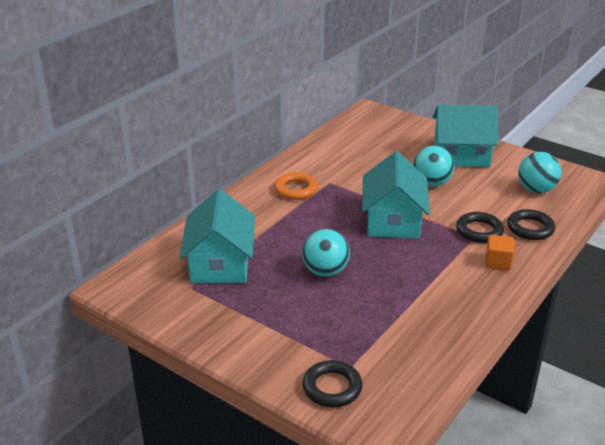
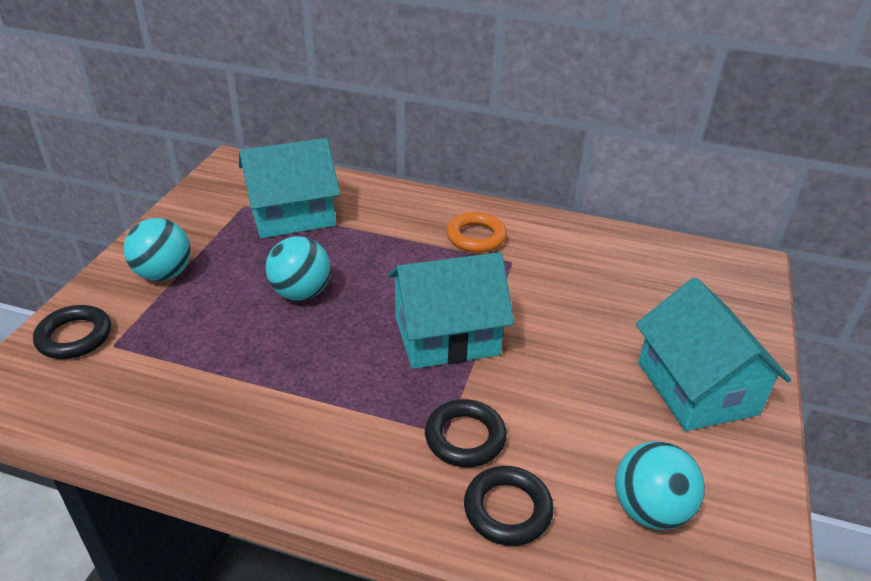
camera: 70 degrees right, 5 degrees up
turquoise ball [413,146,454,187] -> turquoise ball moved to [124,218,191,281]
orange cube [486,235,515,270] -> none

